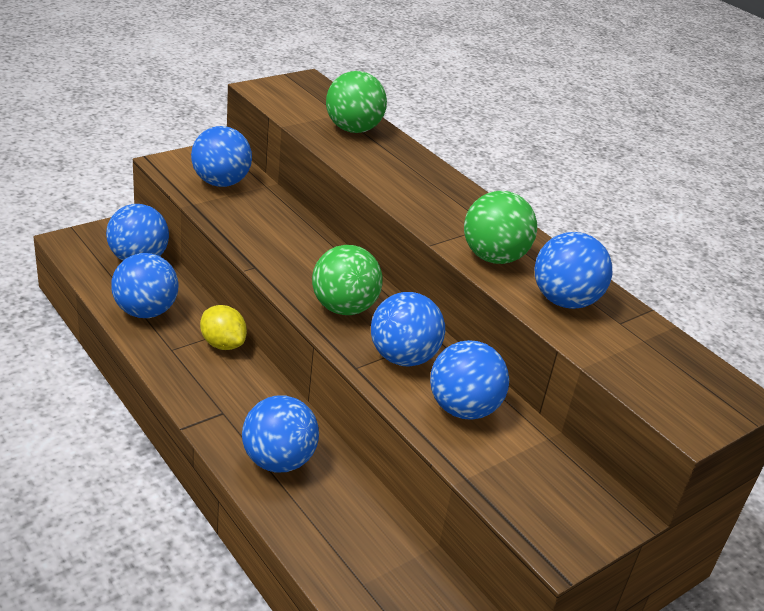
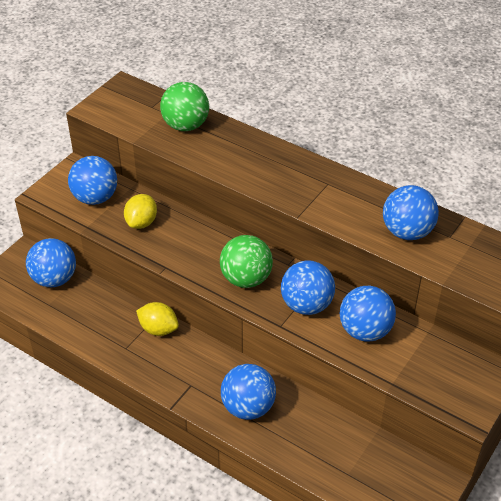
camera: 15 degrees left, 10 degrees up
blue ball [111,253,179,318] -> none
green ball [464,191,537,264] -> none
none -> yellow lemon [124,194,157,229]

